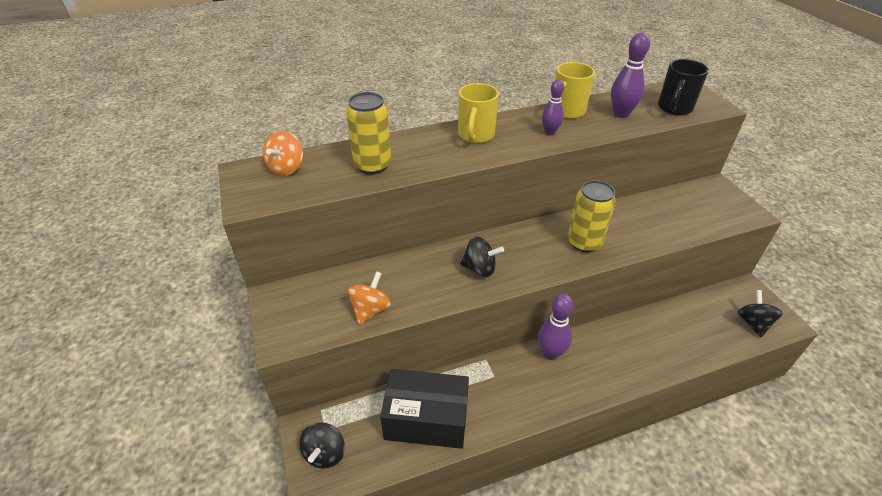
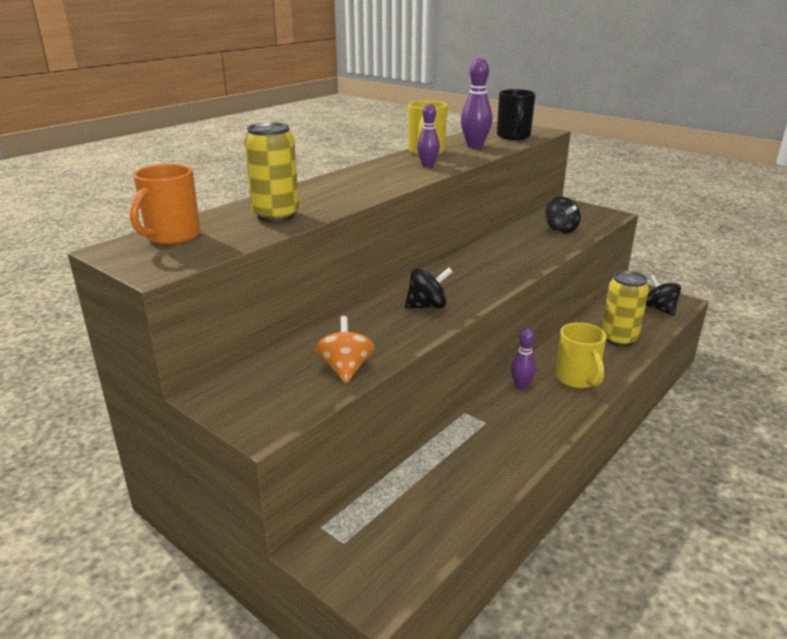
camera: 30 degrees left, 15 degrees down
orange spinning top [263,131,303,176] -> orange mug [130,164,200,245]
black spinning top [299,422,345,468] -> black spinning top moved to [545,196,581,234]
black box [380,369,469,449] -> none
yellow mug [458,83,499,143] -> yellow mug moved to [555,322,607,388]
purple bowling pin [538,294,574,360] -> purple bowling pin [511,329,536,389], size x0.66
yellow can [568,180,616,253] -> yellow can moved to [602,271,649,346]

